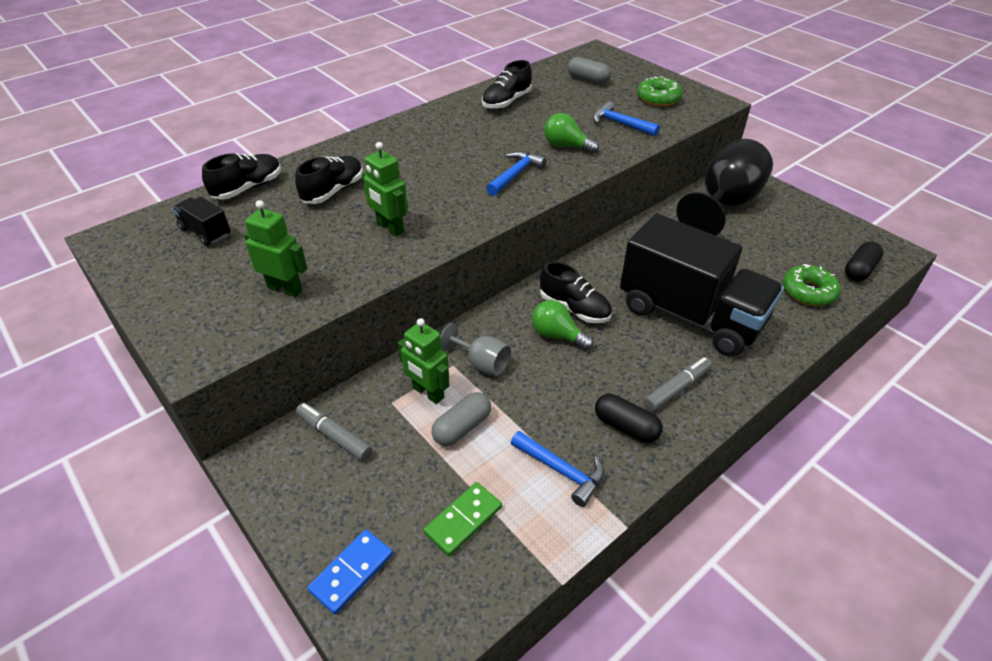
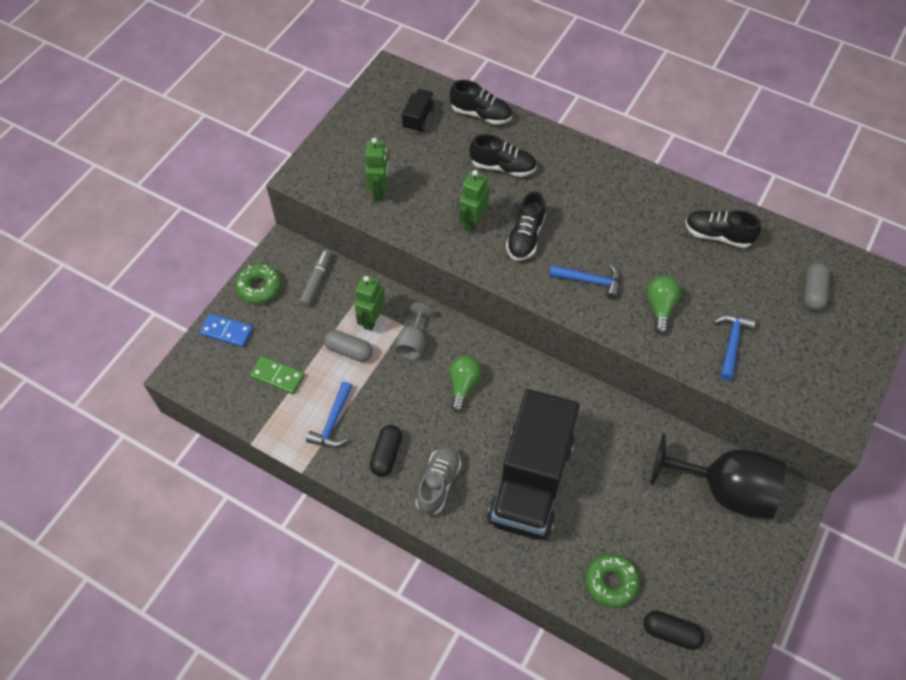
camera: 70 degrees right, 15 degrees up
black shoe [540,261,612,324] -> black shoe moved to [506,191,546,261]
green donut [637,76,683,106] -> green donut moved to [235,264,282,304]
grey marker [644,357,712,412] -> grey shoe [415,446,461,515]

